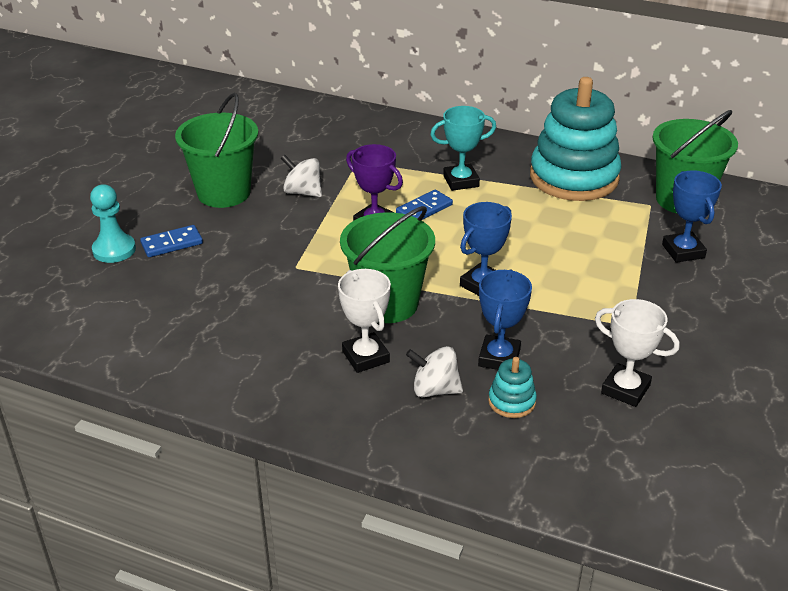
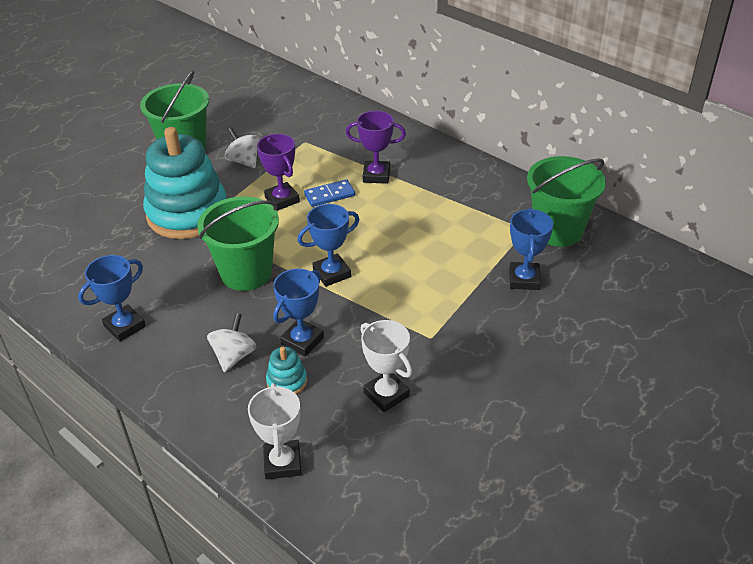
camera: 20 degrees right, 5 degrees up
turquoise pawn [90,184,136,263] -> none
blue domino [140,225,203,257] -> none
white trophy [338,269,391,373] -> white trophy moved to [248,383,301,479]
white spinning top [406,346,463,397] -> white spinning top turned 75 degrees clockwise [207,313,256,372]
turquoise trophy [430,106,496,191] -> purple trophy [346,111,406,184]
turquoise stacking toy [530,77,622,201] -> turquoise stacking toy moved to [143,127,227,239]
none -> blue trophy [78,255,146,342]

